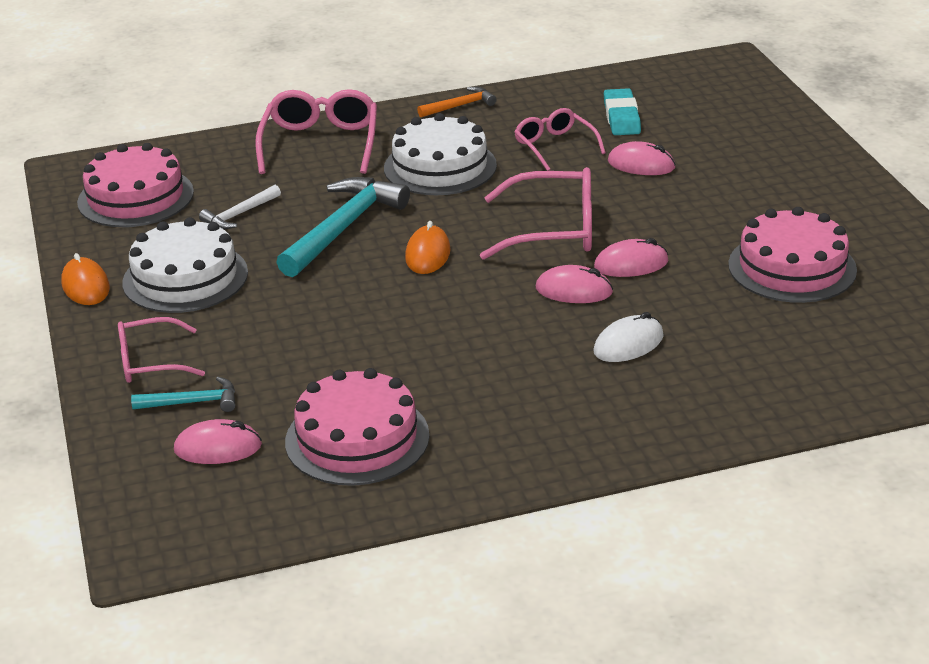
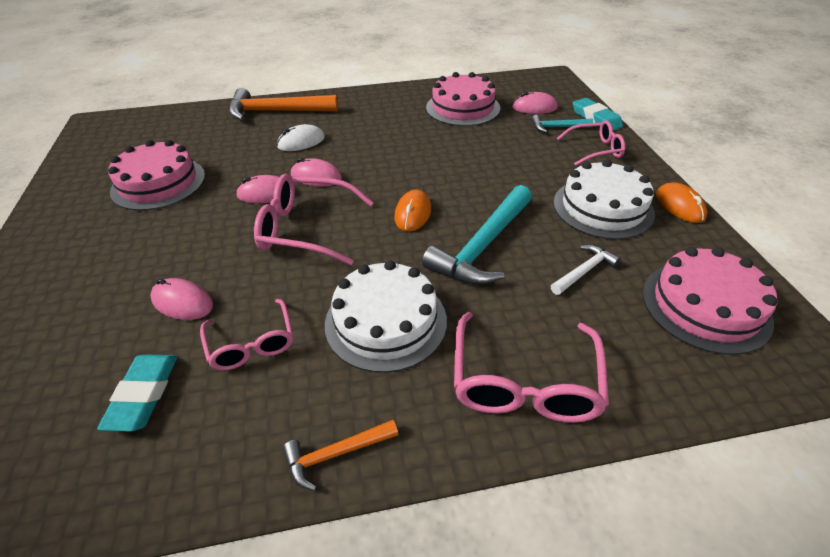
camera: 175 degrees left, 10 degrees up
none -> orange hammer [229,88,338,121]
none -> turquoise eraser [573,98,623,131]

